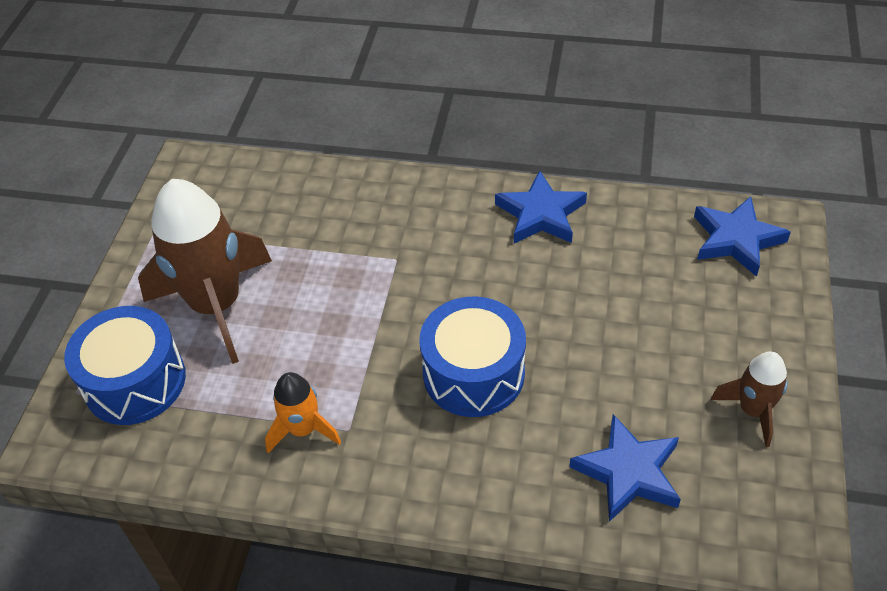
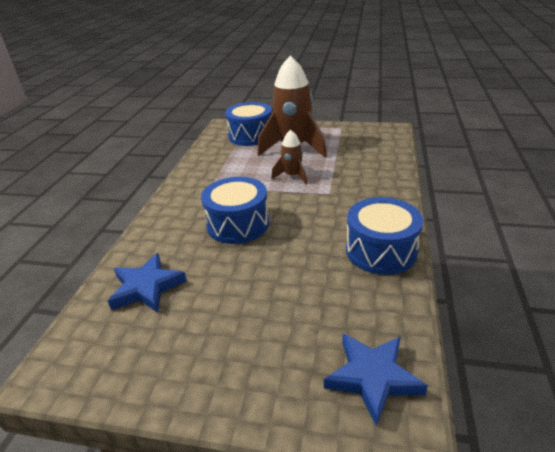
camera: 90 degrees right, 15 degrees down
orange rocket [265,372,341,453] -> none
blue star [495,170,587,244] -> blue drum [346,197,423,275]
brown rocket [711,351,788,447] -> brown rocket moved to [271,130,307,184]

